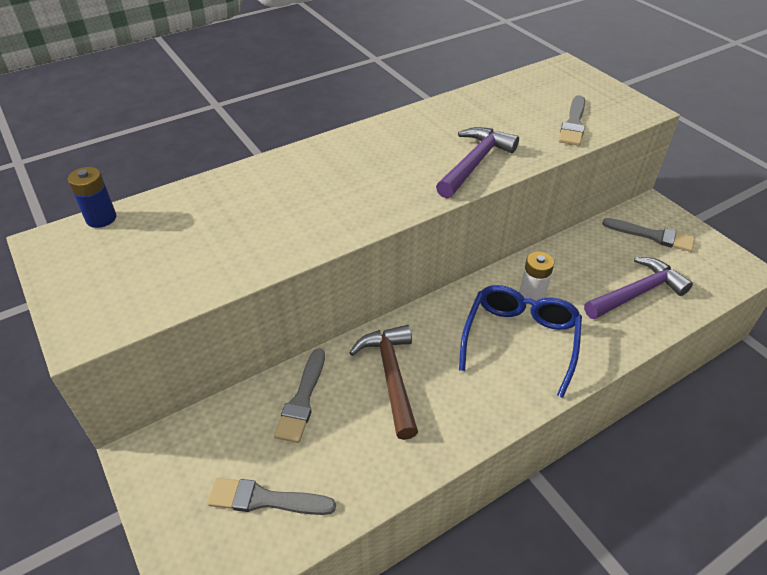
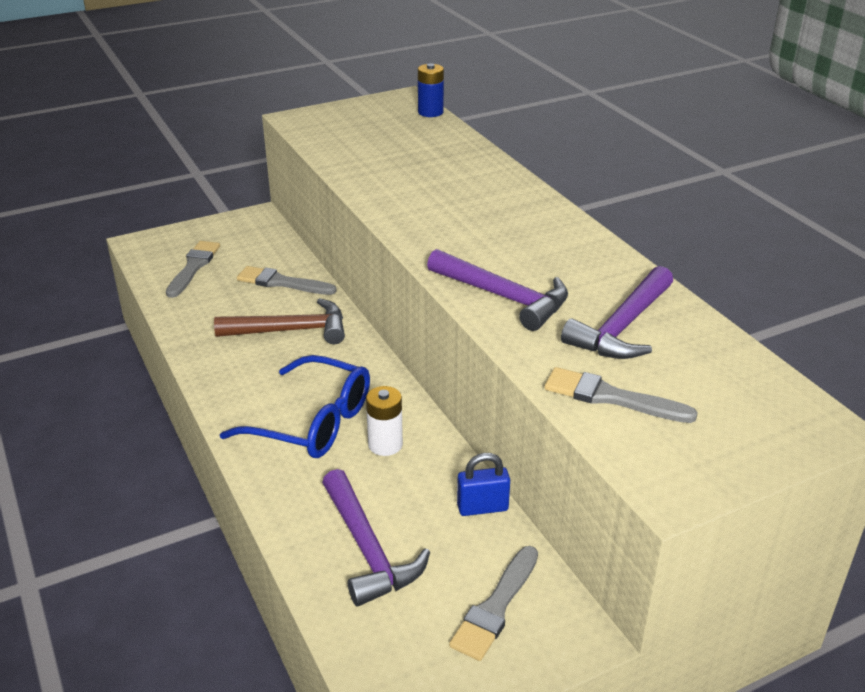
camera: 95 degrees right, 10 degrees down
none -> blue padlock [457,453,510,516]
none -> purple hammer [561,266,673,359]

